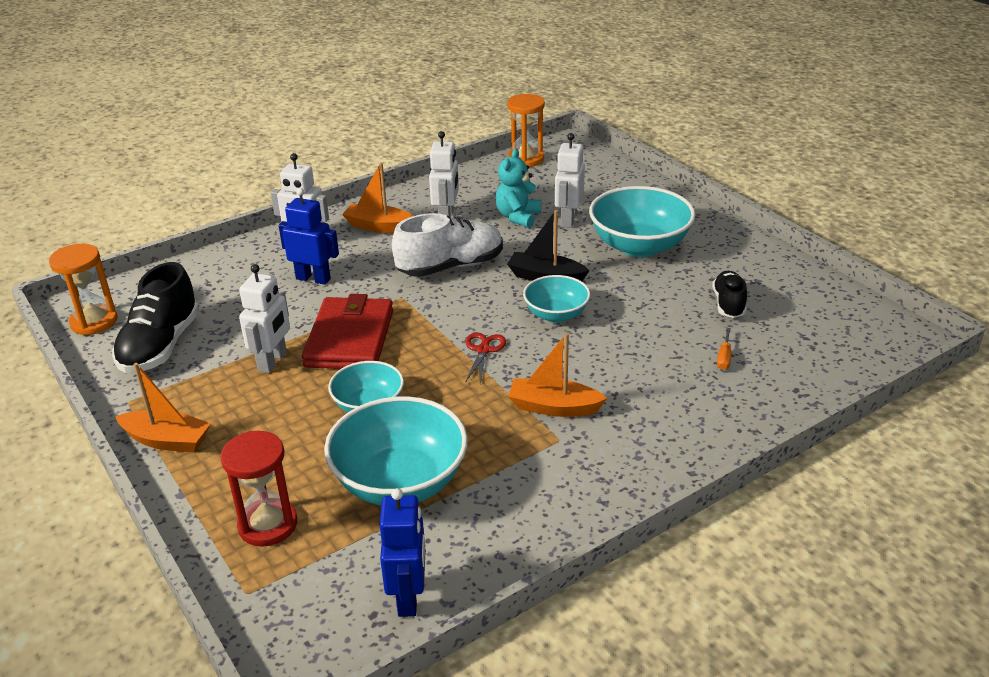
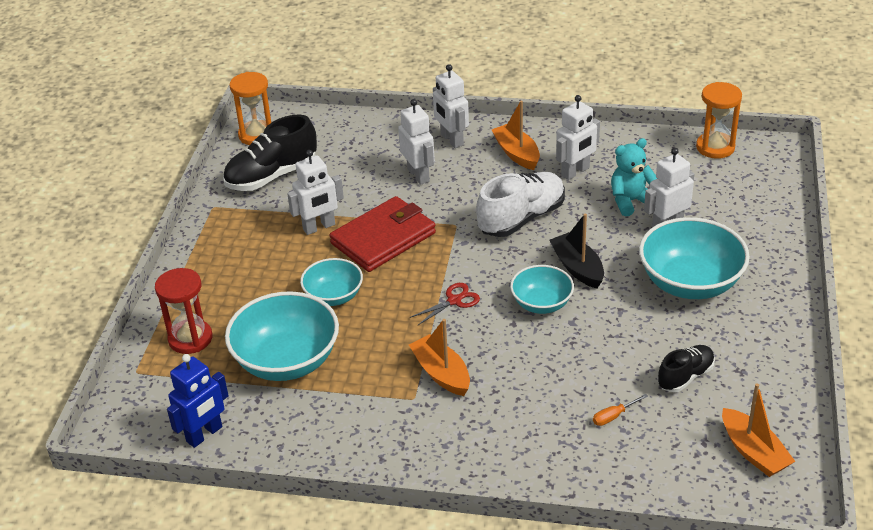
camera: 45 degrees right, 5 degrees up
orange boat [115,363,211,452] -> orange boat moved to [722,383,795,477]
blue robot [279,188,339,285] -> white robot [398,99,435,185]
white shoe [392,213,503,277] -> white shoe turned 60 degrees counterclockwise [476,172,565,237]

